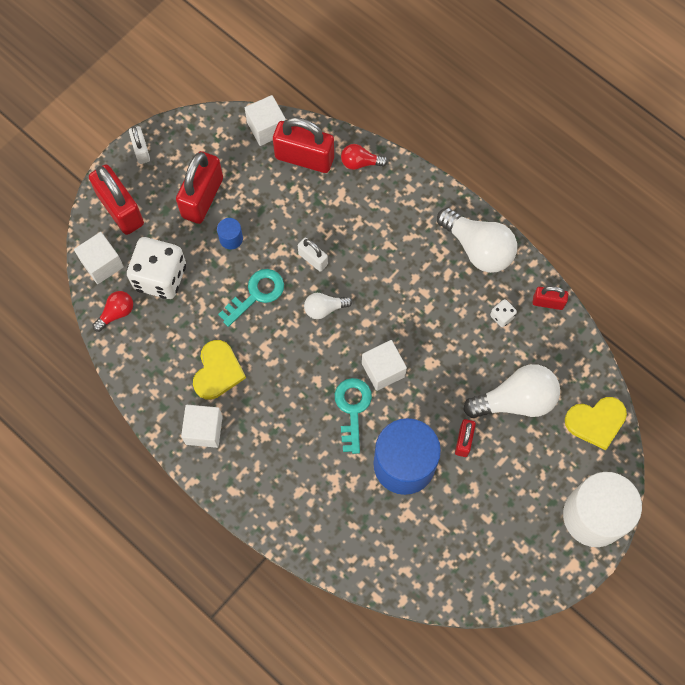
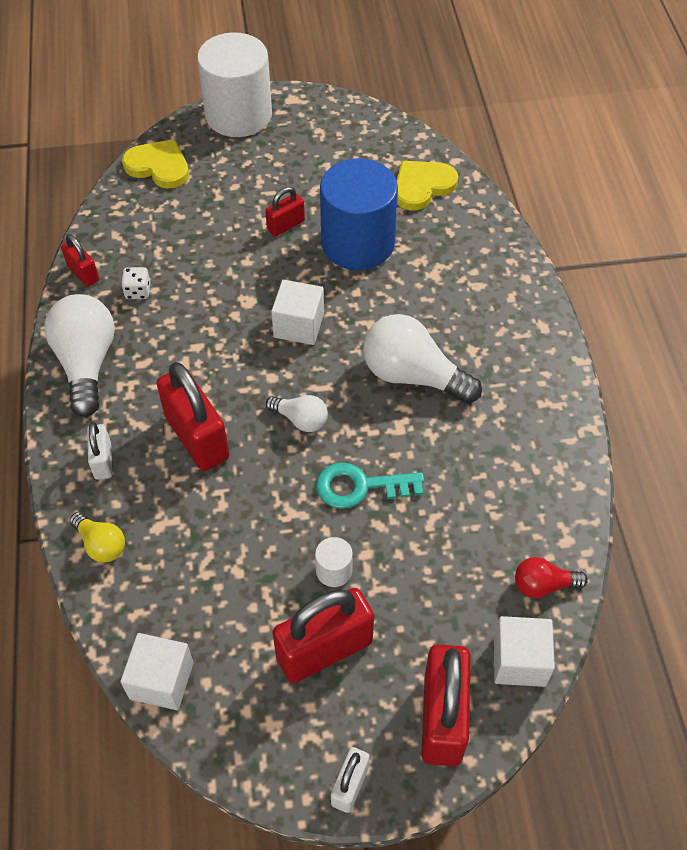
camera: 140 degrees left, 15 degrees down
white dice [127,237,186,299] -> none
white cube [181,405,223,448] -> none
yellow heart [193,340,246,400] -> yellow heart moved to [397,161,458,211]
blue cylinder [217,218,243,249] -> white cylinder [315,537,353,587]
red padlock [273,117,334,173] -> red padlock moved to [157,362,229,471]
white padlock [298,238,328,272] -> white padlock moved to [87,422,112,480]
turquoise key [335,378,372,454] -> none
red light bulb [341,144,388,170] -> yellow light bulb [69,512,125,563]
white light bulb [463,364,560,418] -> white light bulb moved to [363,314,482,404]

